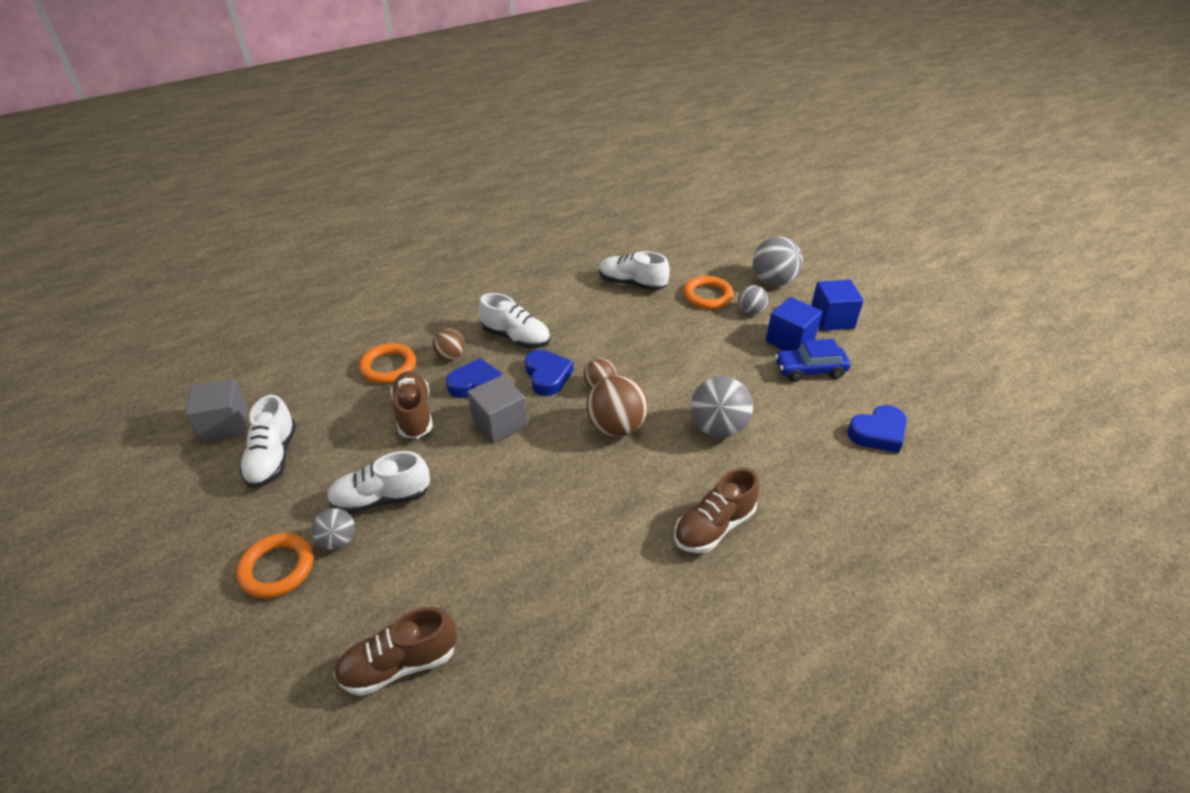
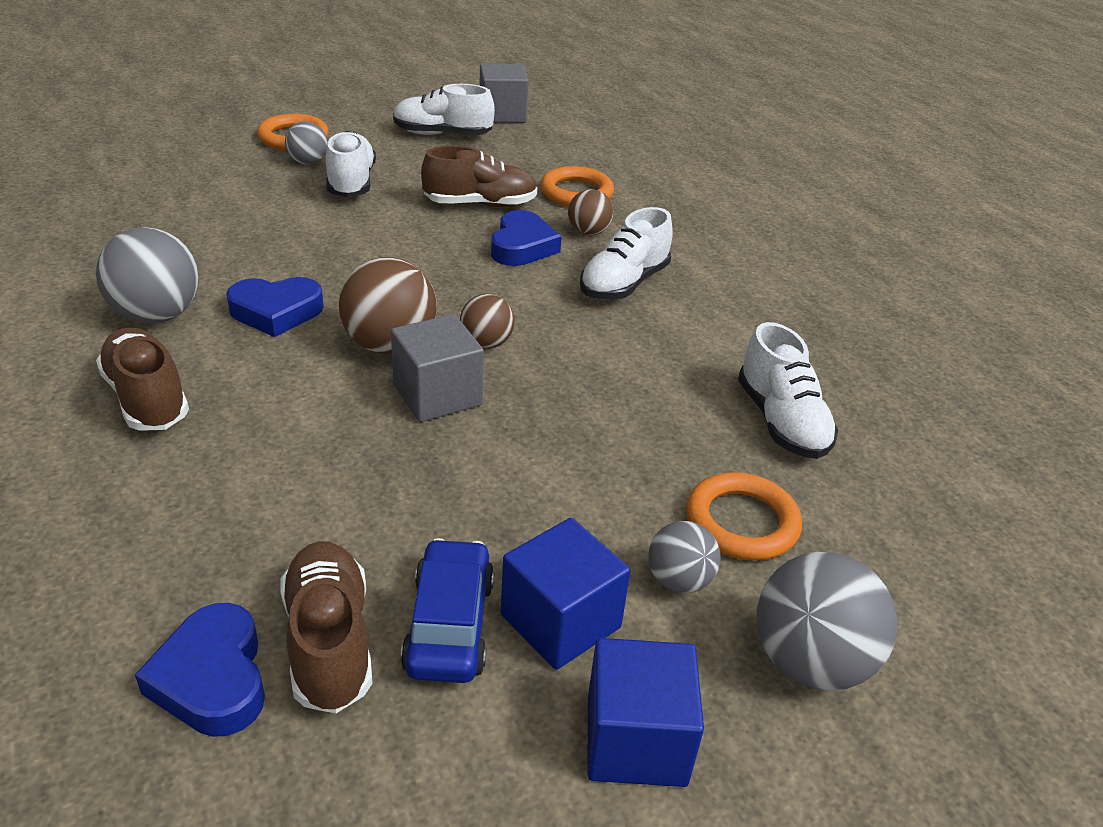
camera: 95 degrees right, 5 degrees down
brown shoe [334,607,457,696] -> brown shoe moved to [280,541,372,713]
grey cube [468,375,527,443] -> grey cube moved to [391,314,484,422]
blue heart [525,350,574,396] -> blue heart moved to [226,277,324,337]
white shoe [599,251,670,291] -> white shoe turned 135 degrees clockwise [738,322,838,459]
grey ball [690,376,753,438] -> grey ball moved to [96,227,199,324]

